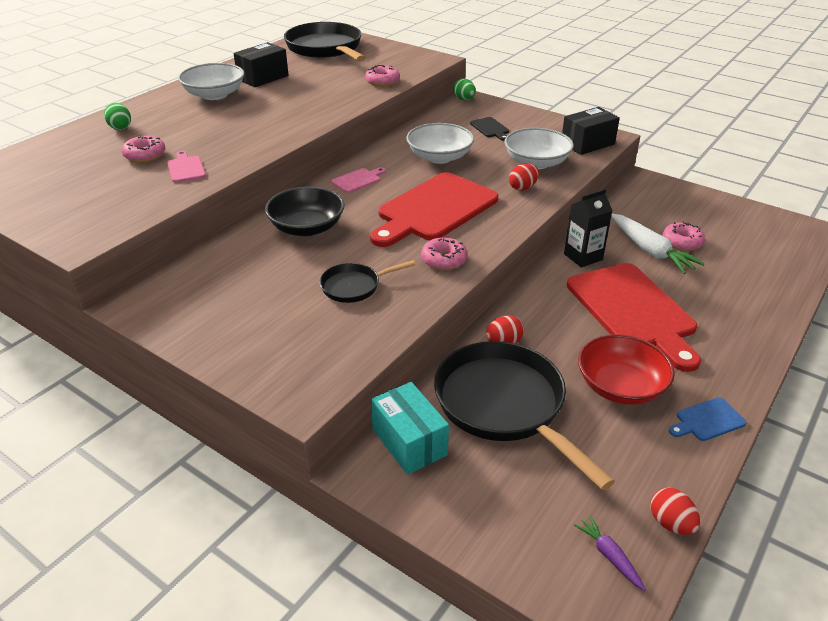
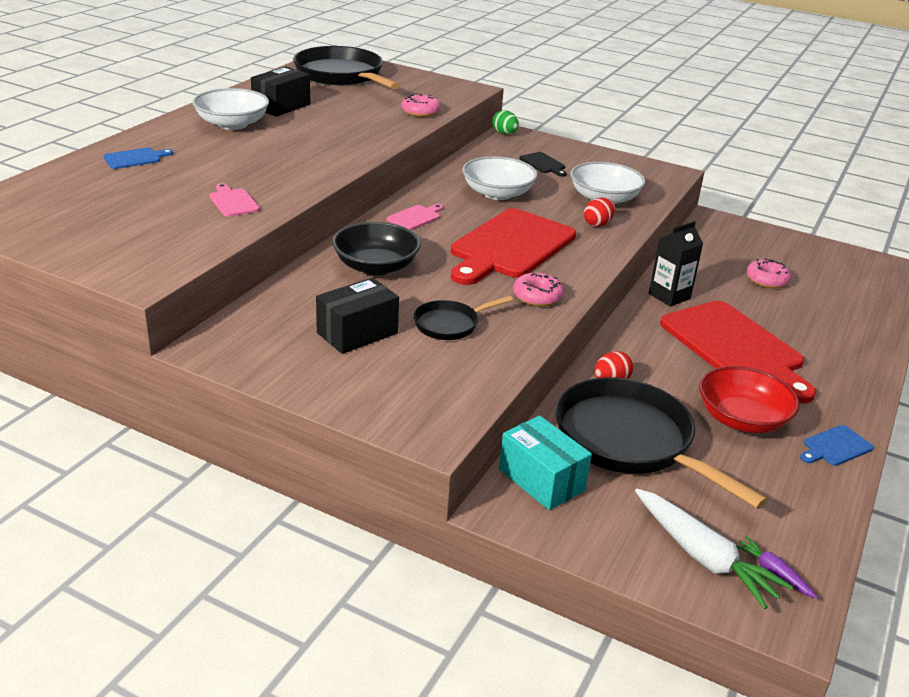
camera: 10 degrees left, 5 degrees down
green egg [104,103,131,130] -> blue cutting board [103,148,174,169]
pink donut [122,136,165,162] -> none
black box [562,107,620,155] -> black box moved to [316,278,399,354]
white carrot [611,214,705,274] -> white carrot moved to [635,489,793,609]
red egg [650,488,700,535] -> none

